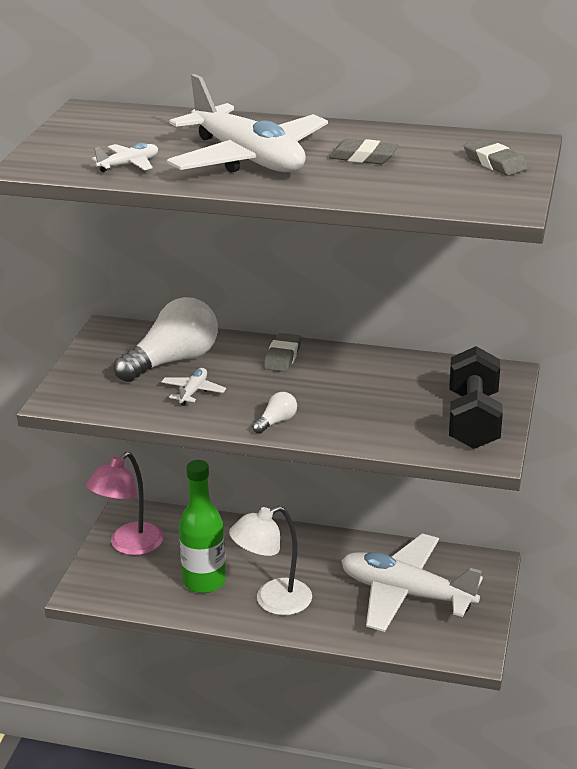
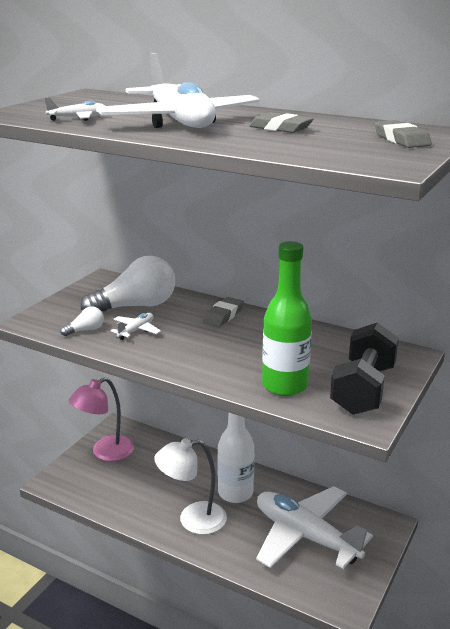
camera: 15 degrees right, 5 degrees down
green bottle [179,460,226,593] -> green bottle moved to [262,241,312,396]
white light bulb [252,392,297,434] -> white light bulb moved to [60,306,104,336]
none -> white bottle [217,412,255,503]

